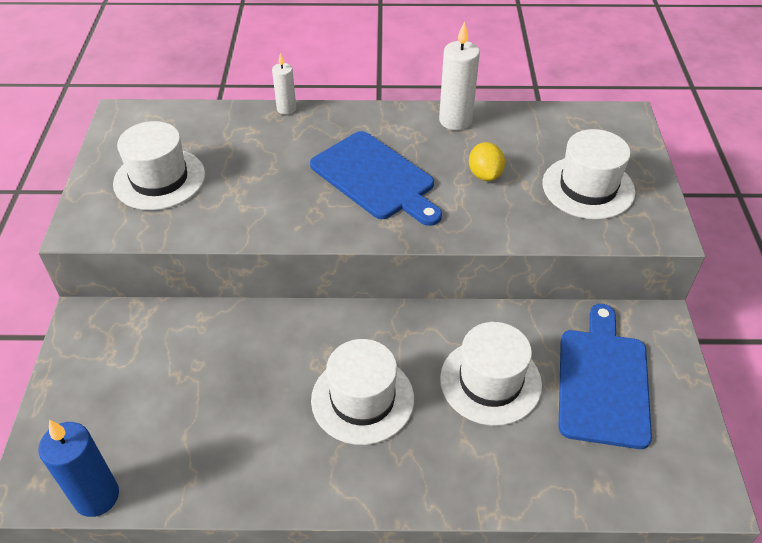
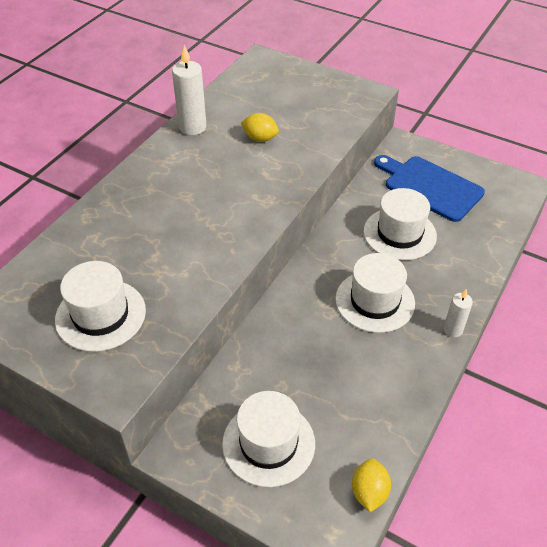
camera: 60 degrees left, 0 degrees up
blue candle [39,420,119,517] -> yellow lemon [352,459,391,512]
white candle [272,53,296,115] -> white candle moved to [444,289,473,337]
blue cutting board [310,131,442,226] -> none
white hat [542,129,635,220] -> white hat moved to [222,391,315,487]

